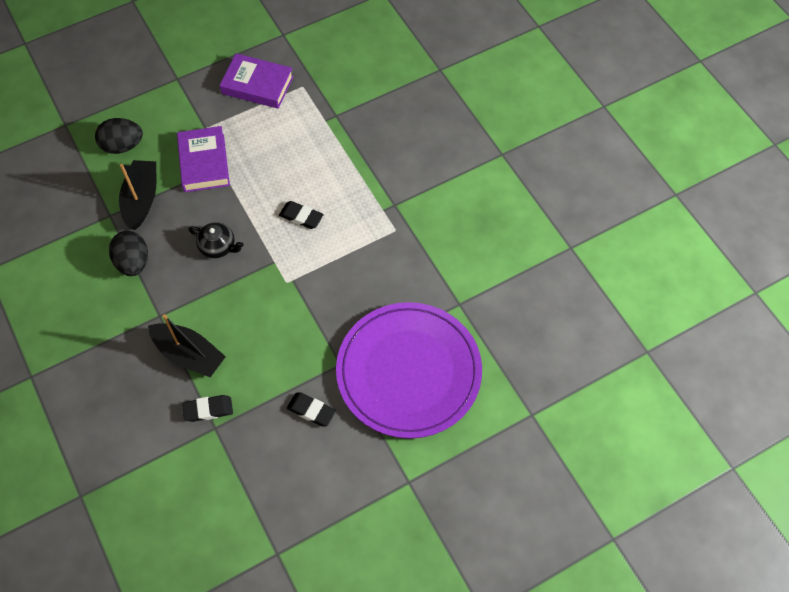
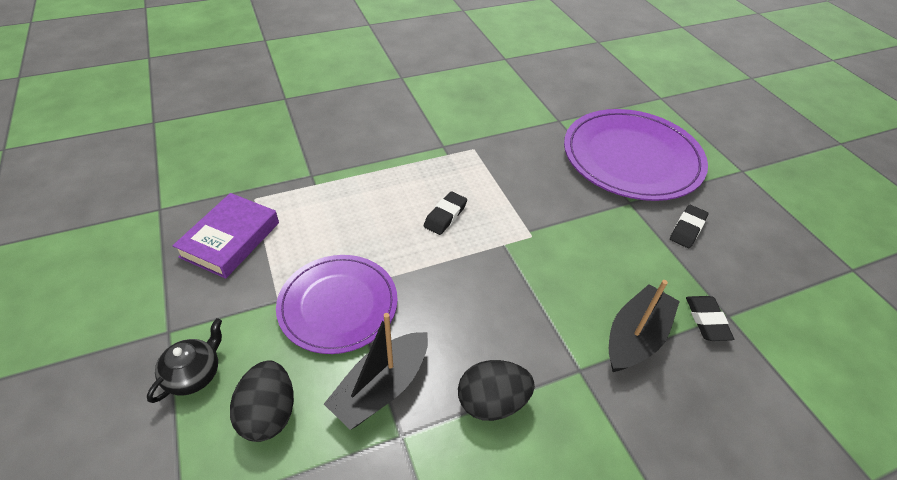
camera: 85 degrees left, 15 degrees down
black boat [119,160,156,230] -> black boat turned 60 degrees counterclockwise [324,313,428,430]
purple book [177,126,230,192] -> purple plate [276,255,398,354]
black teapot [189,222,244,258] -> black teapot moved to [147,318,222,403]

